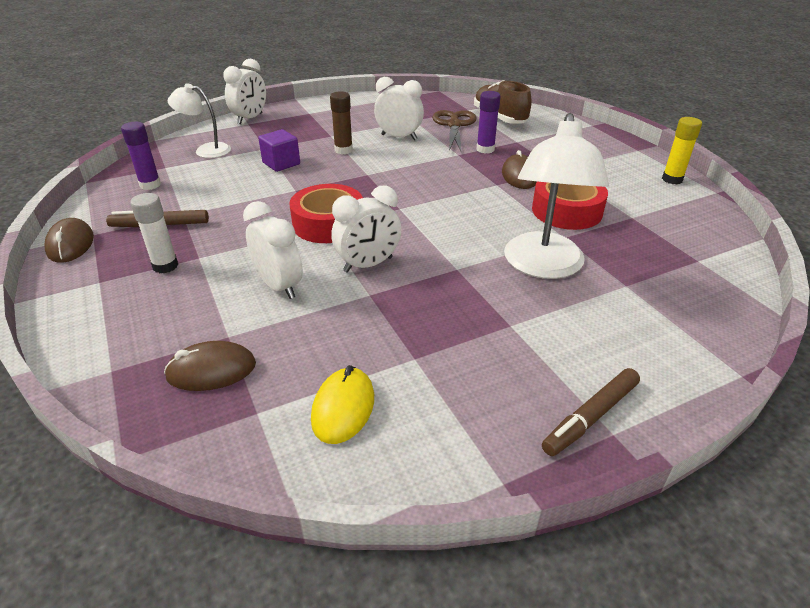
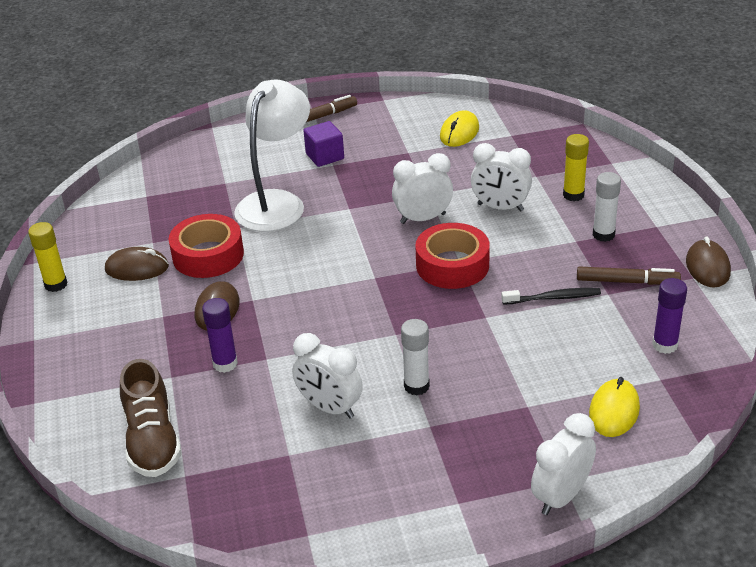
camera: 165 degrees left, 0 degrees up
brown mouse [164,341,256,391] -> brown mouse moved to [105,247,169,281]
white lamp [168,83,231,158] -> yellow mouse [589,377,640,437]
white clock [243,201,303,299] -> white clock turned 45 degrees counterclockwise [471,143,532,212]
purple cube [258,129,300,172] -> purple cube moved to [303,121,344,167]
brown glue stick [330,91,353,154] -> white glue stick [401,319,430,395]
brown scissors [432,110,476,151] -> none
none -> black toothbrush [501,288,601,305]
none -> yellow glue stick [563,134,589,201]

